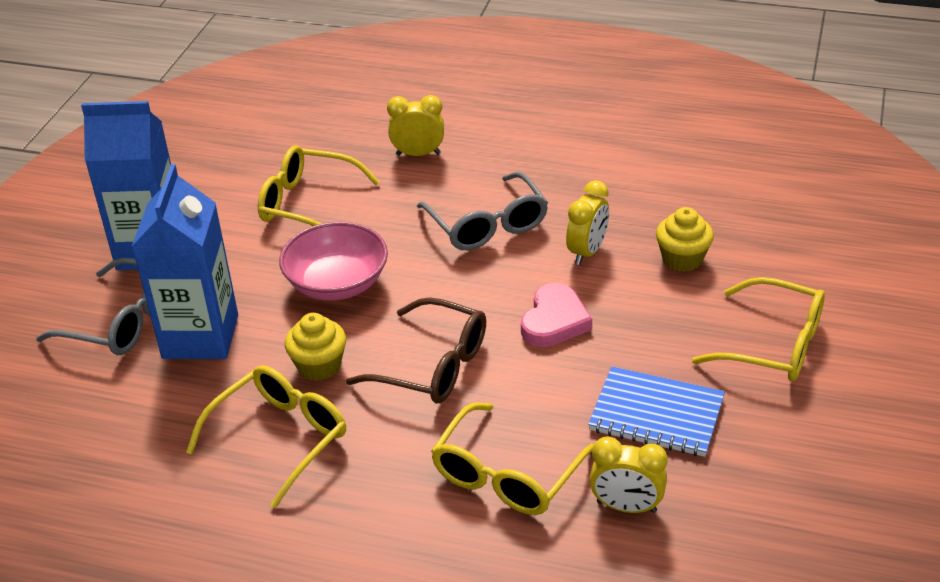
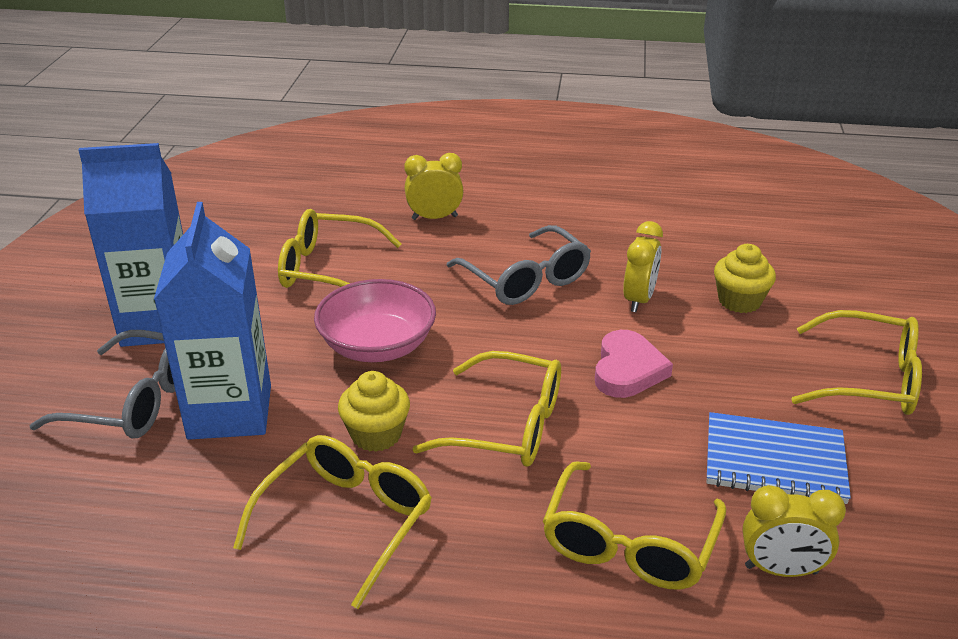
camera: 10 degrees left, 5 degrees down
brown glasses [346,297,486,403] -> yellow glasses [412,351,561,467]

